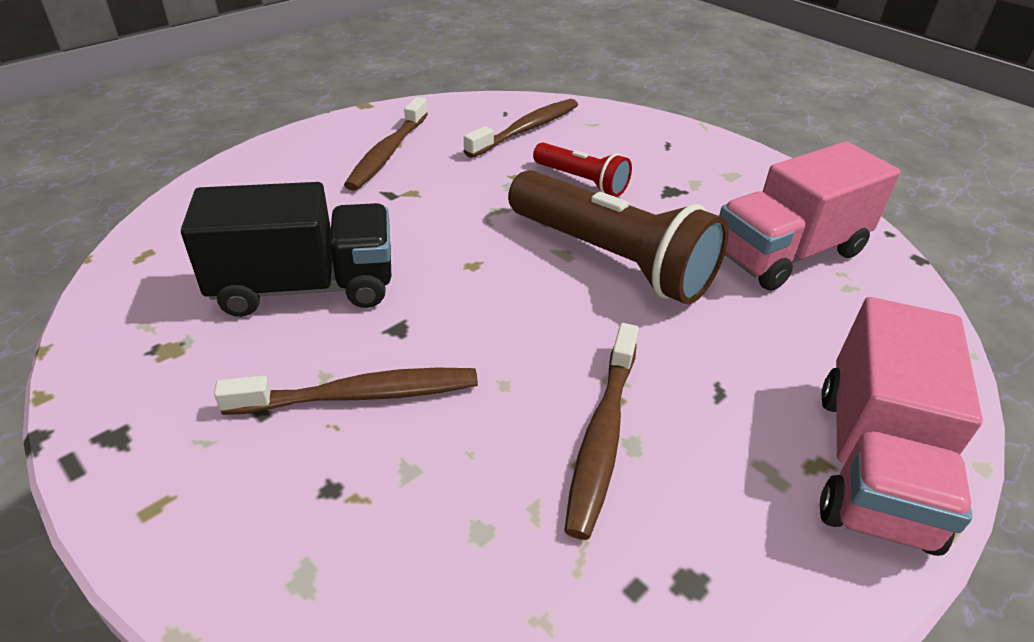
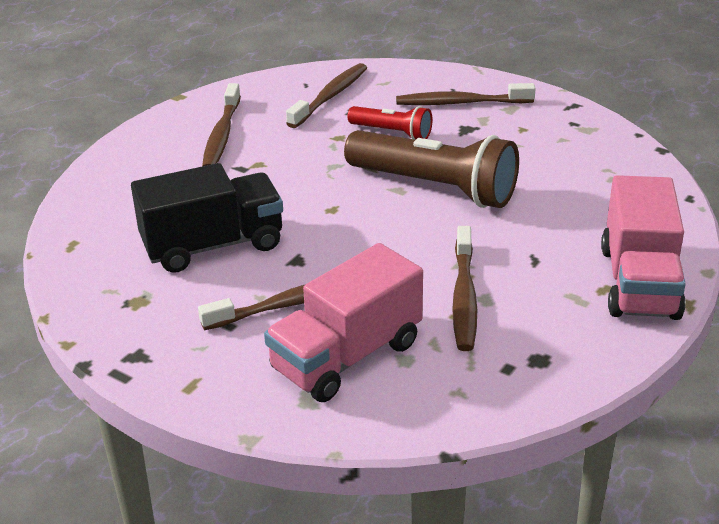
camera: 10 degrees left, 5 degrees down
pink truck [719,141,900,291] -> pink truck moved to [264,243,423,402]
none -> brown toothbrush [396,83,536,105]

